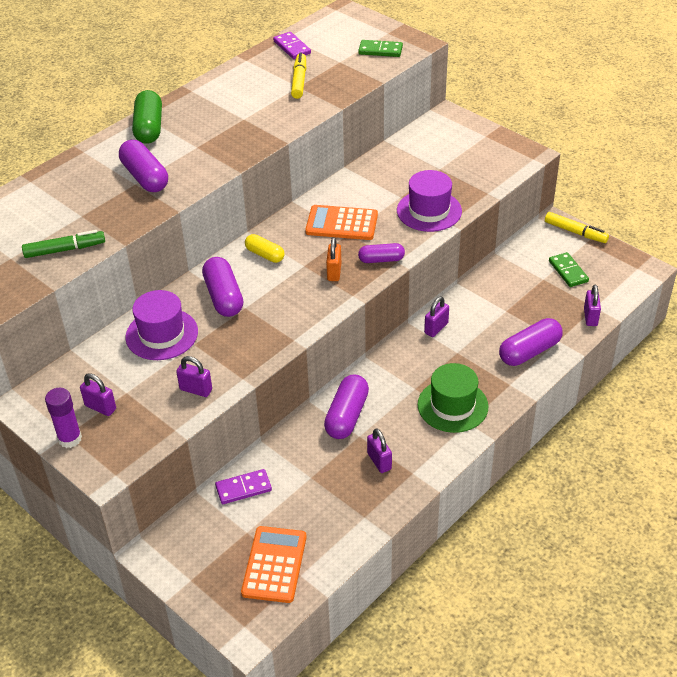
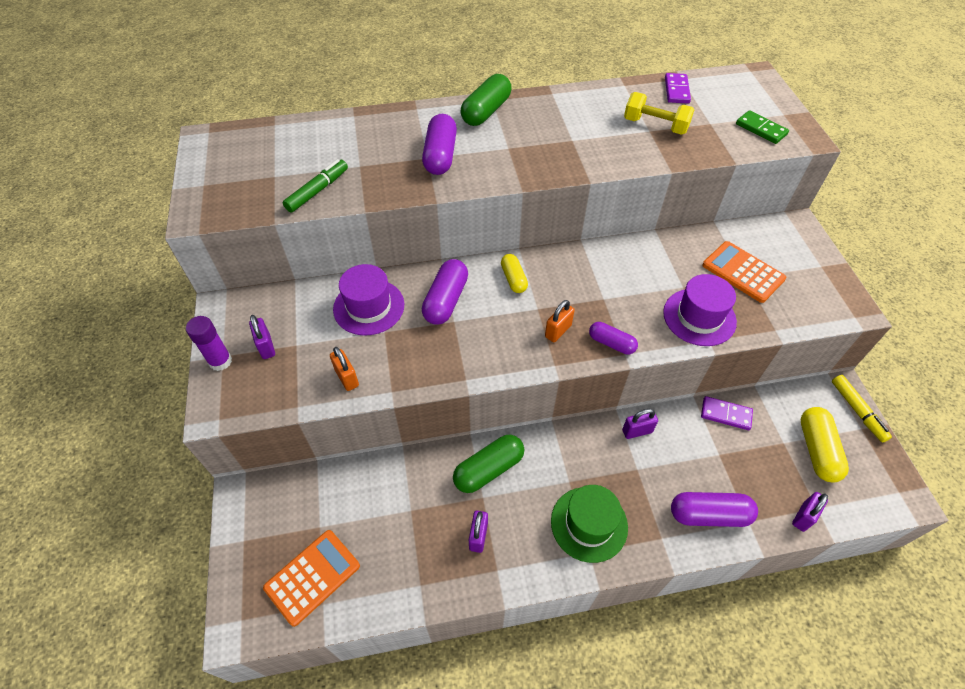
camera: 35 degrees right, 10 degrees up
green marker [22,230,105,258] -> green marker turned 75 degrees counterclockwise [283,159,348,212]
purple padlock [176,356,212,397] -> orange padlock [330,347,359,391]
purple domino [215,469,272,504] -> purple domino moved to [701,396,753,430]
yellow marker [291,53,306,99] -> yellow dumbbell [624,92,694,135]
orange calculator [305,205,378,240] -> orange calculator moved to [702,241,786,303]
purple capsule [324,375,369,439] -> green capsule [453,434,524,493]
green domino [549,252,589,287] -> yellow capsule [801,407,849,483]

